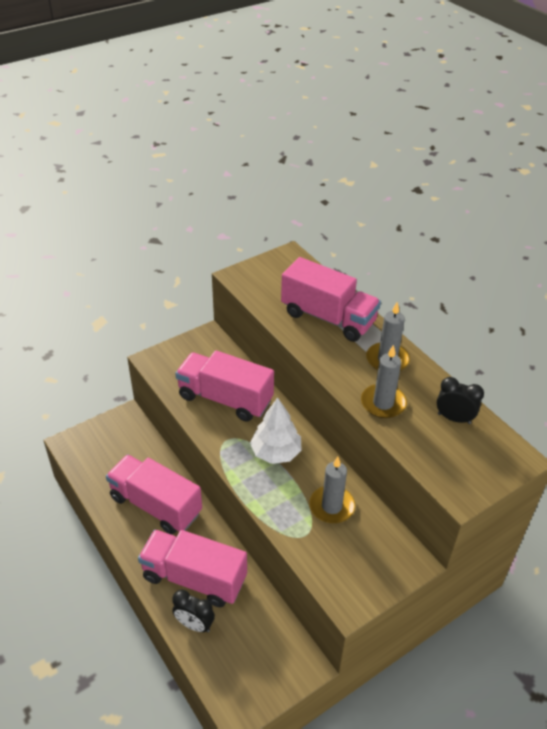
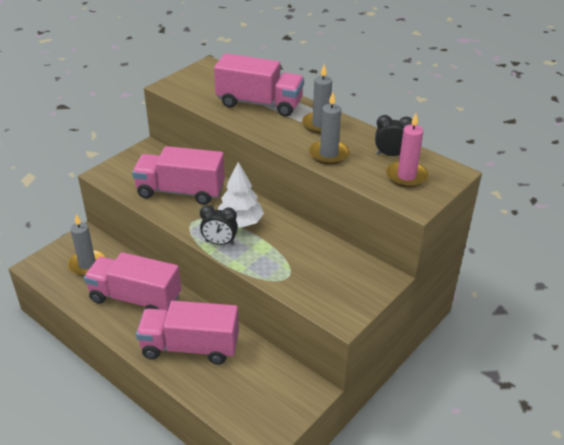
camera: 15 degrees left, 5 degrees down
black clock [172,590,215,632] -> black clock moved to [200,205,238,245]
grey candle [309,457,355,523] -> grey candle moved to [68,214,106,276]
none -> pink candle [386,113,428,187]

